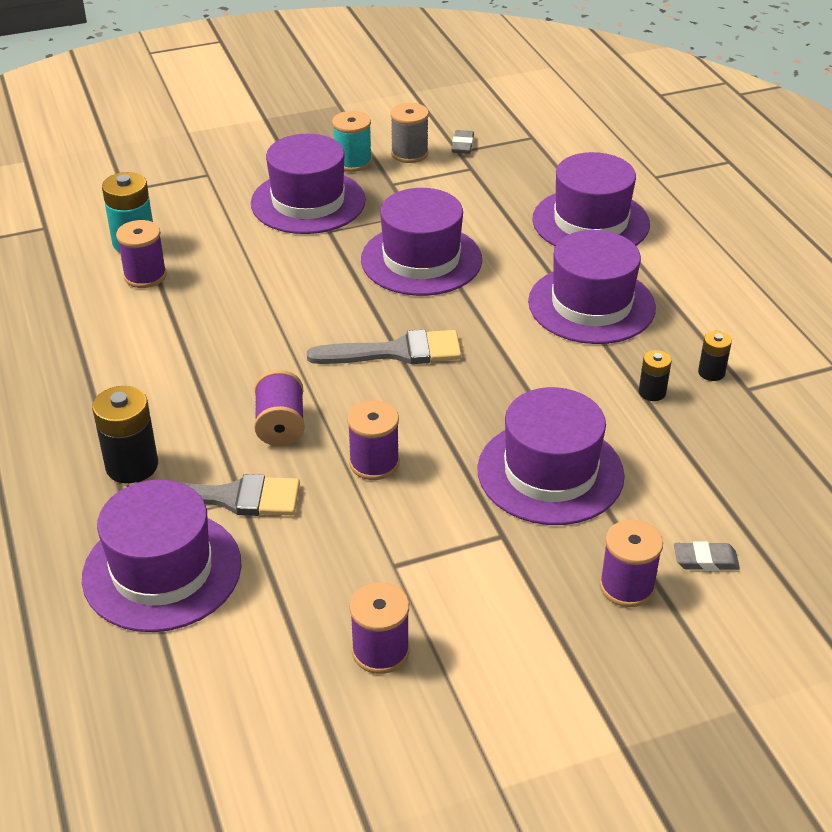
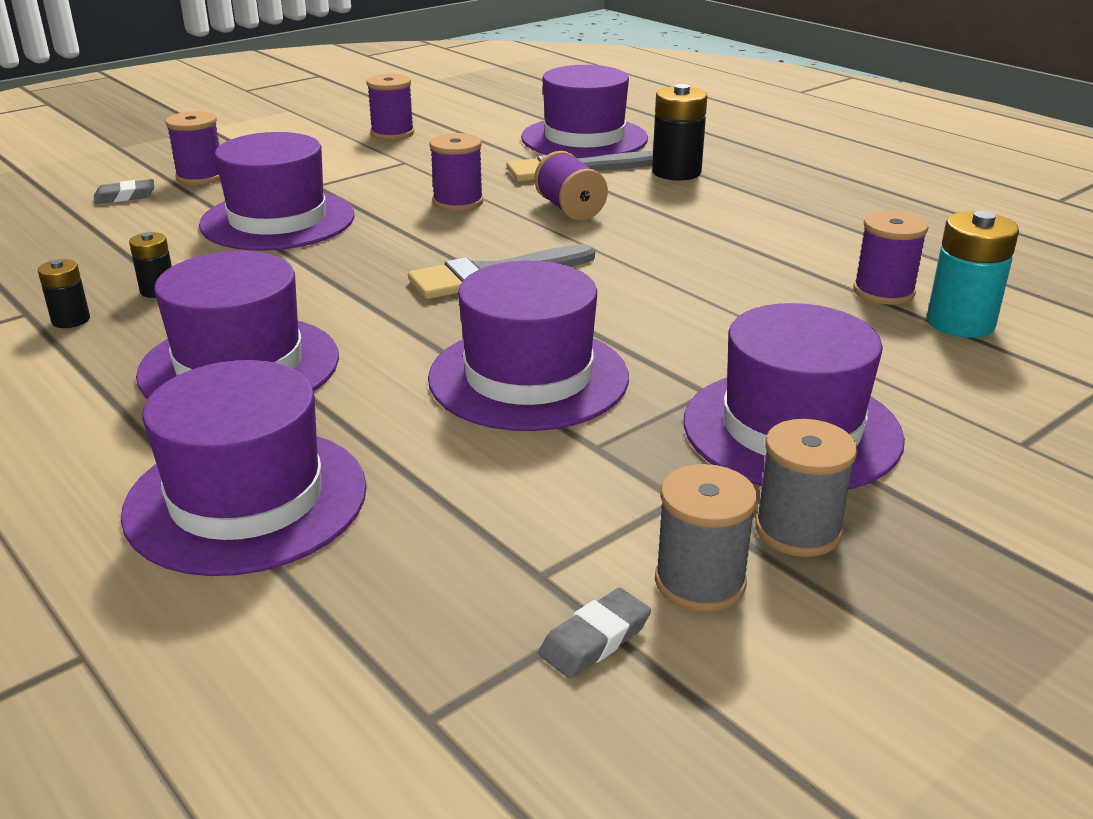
camera: 160 degrees right, 10 degrees down
turquoise spool [332,111,372,172] -> grey spool [755,419,857,557]
grey eraser [451,130,474,154] -> grey eraser turned 60 degrees clockwise [539,588,651,679]

